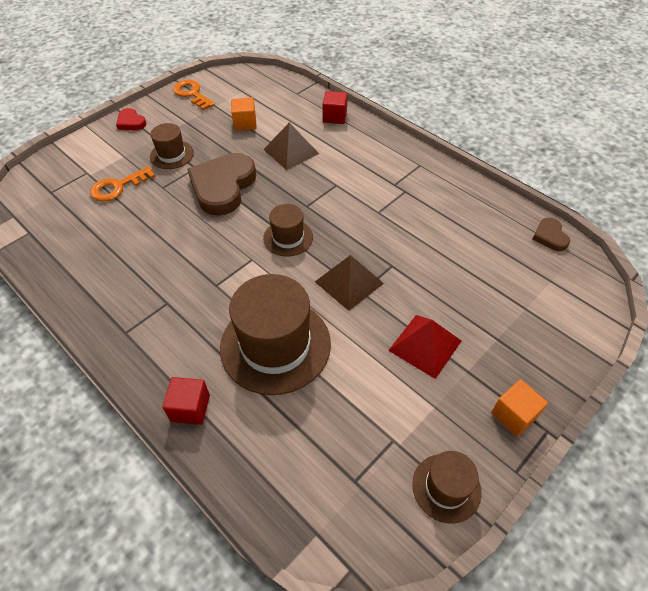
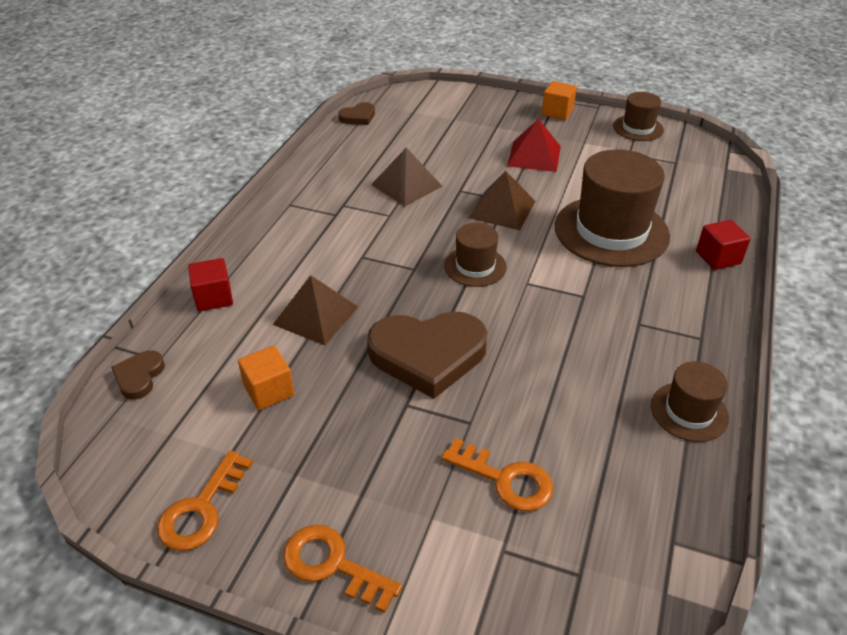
camera: 115 degrees left, 10 degrees down
red heart [116,108,146,130] -> orange key [283,525,402,613]
brown hat [150,123,194,169] -> brown hat moved to [651,361,729,442]
none -> brown heart [111,350,165,400]
none -> brown pyramid [371,148,443,207]

